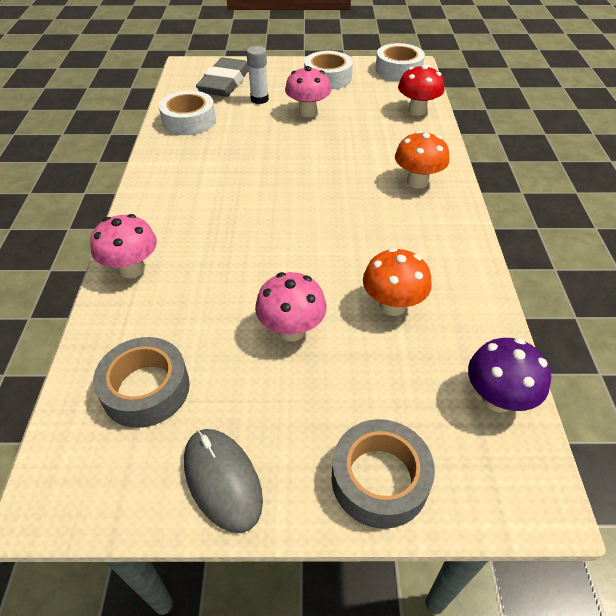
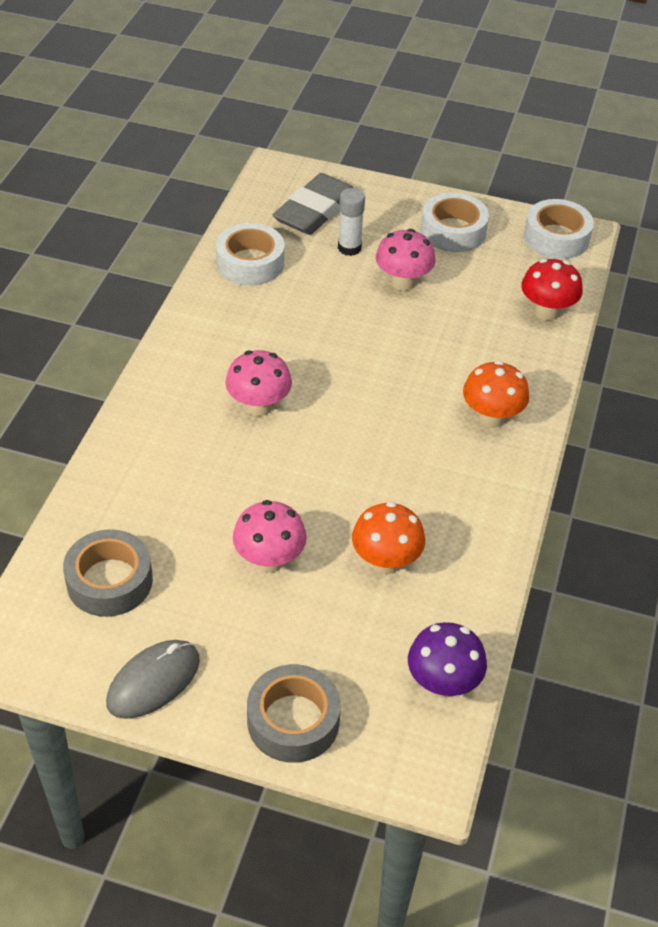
camera: 15 degrees right, 0 degrees up
pink mushroom [90,214,157,278] -> pink mushroom moved to [225,350,292,416]
grey mouse [184,429,263,533] -> grey mouse turned 60 degrees clockwise [106,640,200,719]

